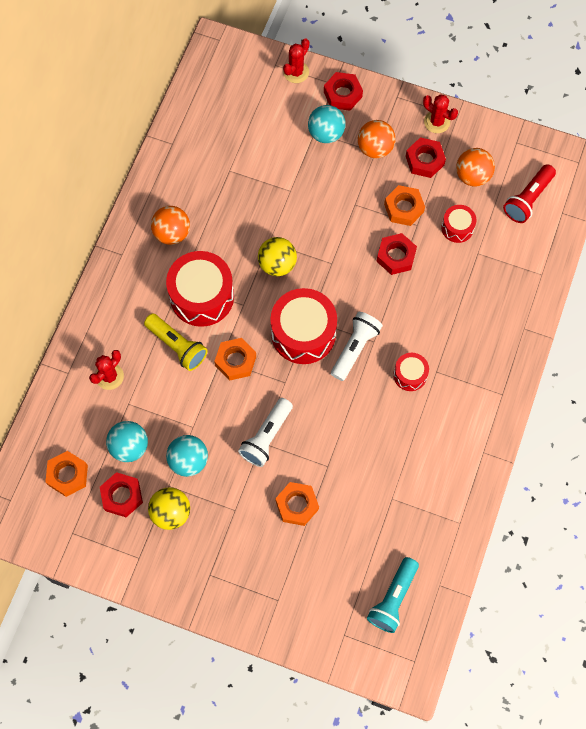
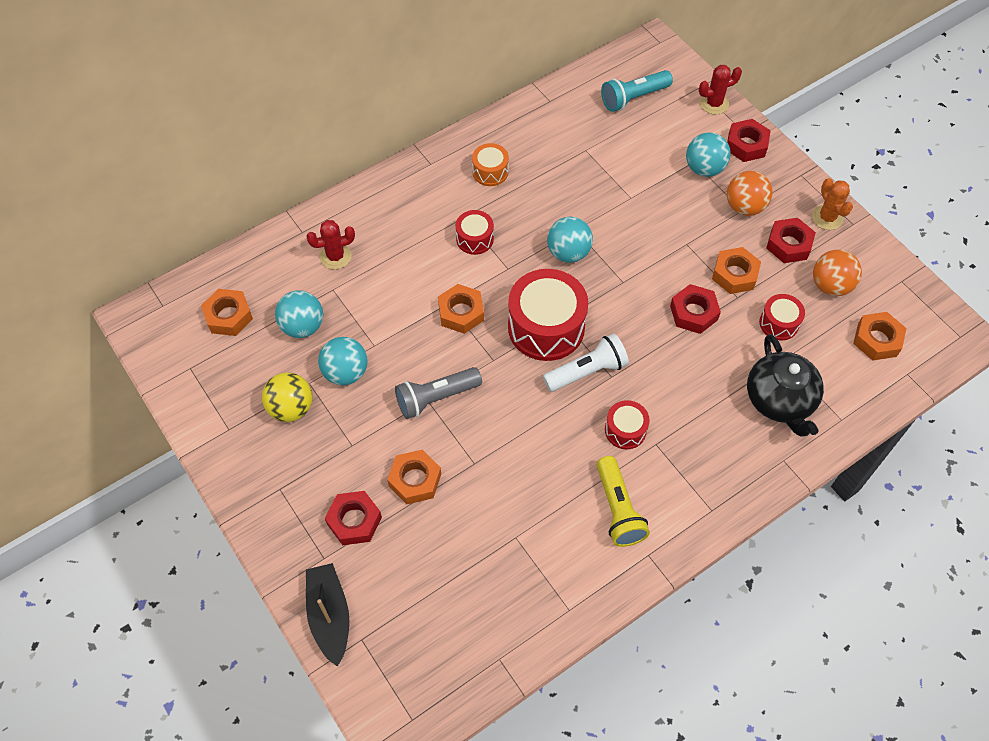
camera: 35 degrees right, 10 degrees down
red nut [100,472,143,517] -> red nut moved to [325,491,382,545]
yellow flashlight [144,314,208,371] -> yellow flashlight moved to [597,456,650,547]
orange ball [151,206,190,245] -> orange drum [472,143,509,186]
red drum [166,251,234,327] -> red drum [456,210,494,255], size x0.51
white flashlight [238,398,293,467] -> grey flashlight [395,367,482,419]
yellow ball [258,237,297,276] -> turquoise ball [547,217,593,263]
turquoise flashlight [367,557,419,633] -> turquoise flashlight moved to [601,70,673,112]
red cactus [423,94,458,133] -> orange cactus [812,178,853,230]
red flashlight [503,164,556,223] -> orange nut [853,312,907,361]
none -> black boat [306,563,349,667]
none -> black teapot [747,334,824,437]

